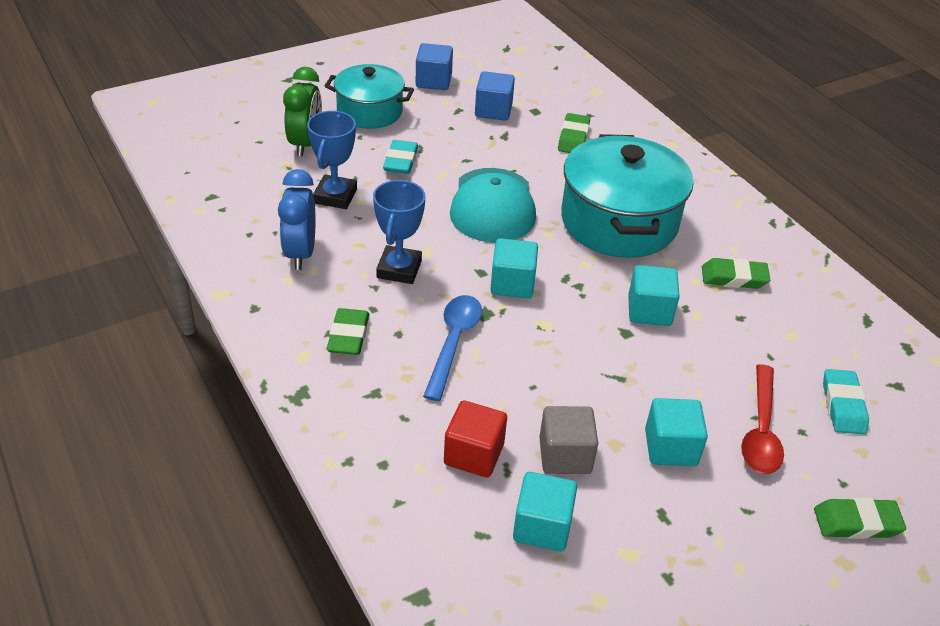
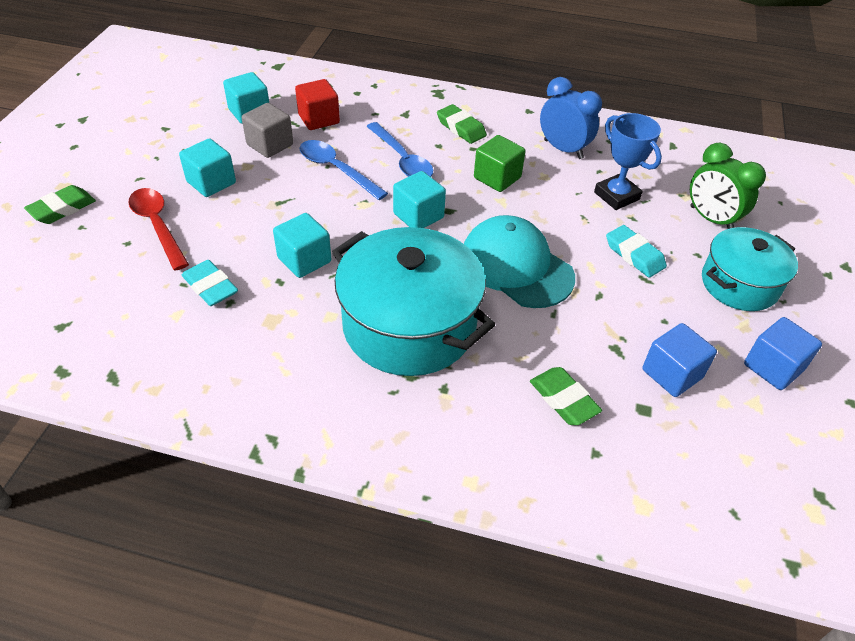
camera: 135 degrees right, 5 degrees up
blue trophy [373,180,426,284] -> green cube [474,135,526,192]
green eraser [702,258,770,289] -> none
turquoise eraser [823,369,869,435] -> turquoise eraser moved to [182,260,238,306]
none -> blue spoon [299,140,388,200]

